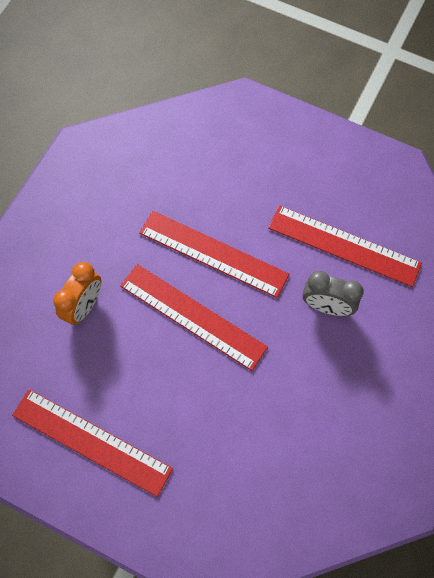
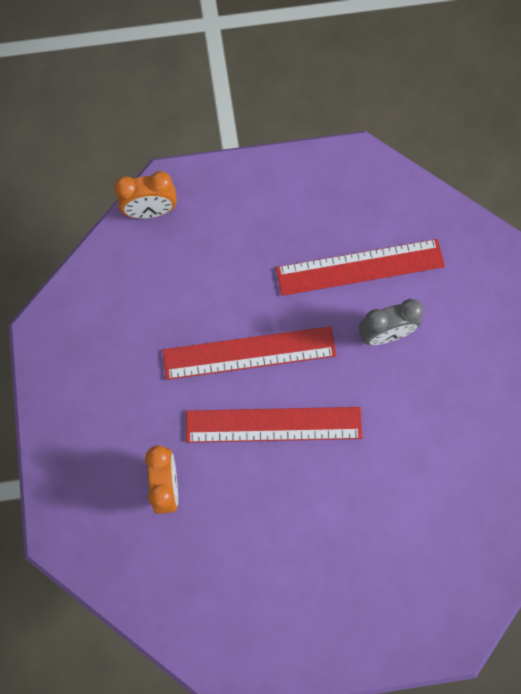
camera: 35 degrees left, 5 degrees up
red ruler [12,389,173,497] -> none
none -> orange clock [114,171,177,219]

